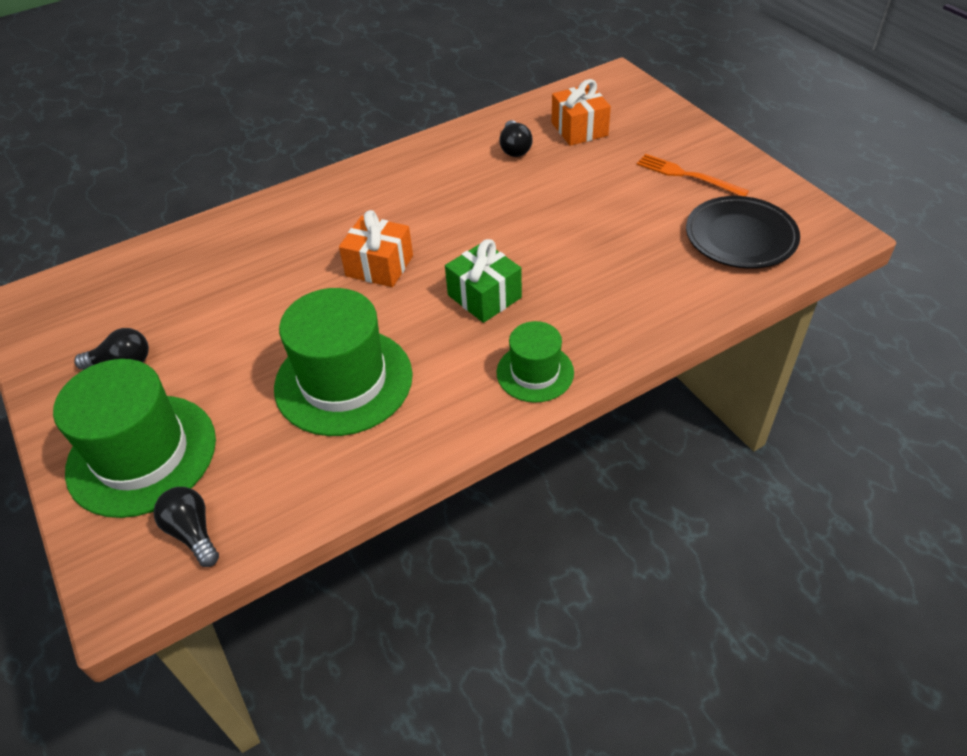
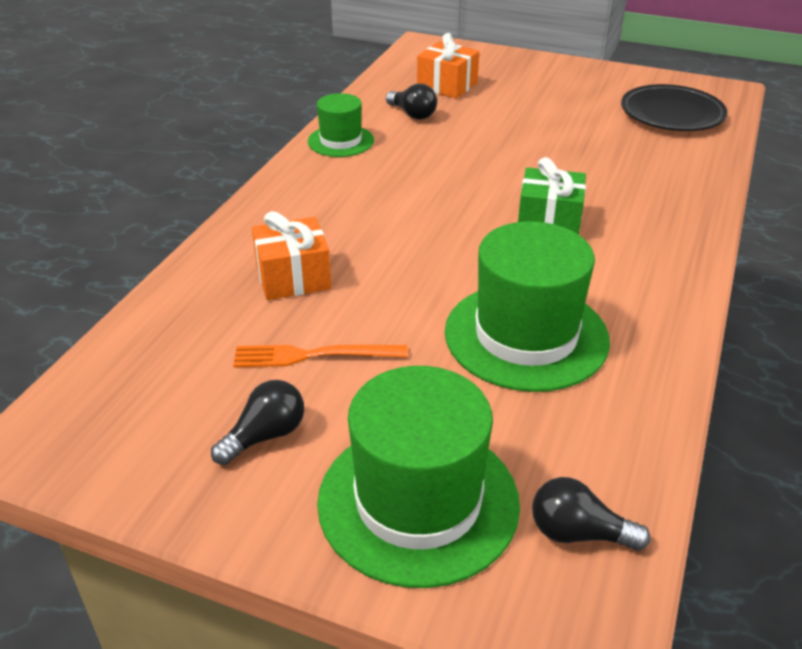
camera: 40 degrees left, 10 degrees down
orange gift [339,210,413,287] -> orange gift moved to [252,211,331,300]
green hat [497,321,574,403] -> green hat moved to [308,93,374,157]
orange fork [636,154,749,196] -> orange fork moved to [233,345,408,367]

